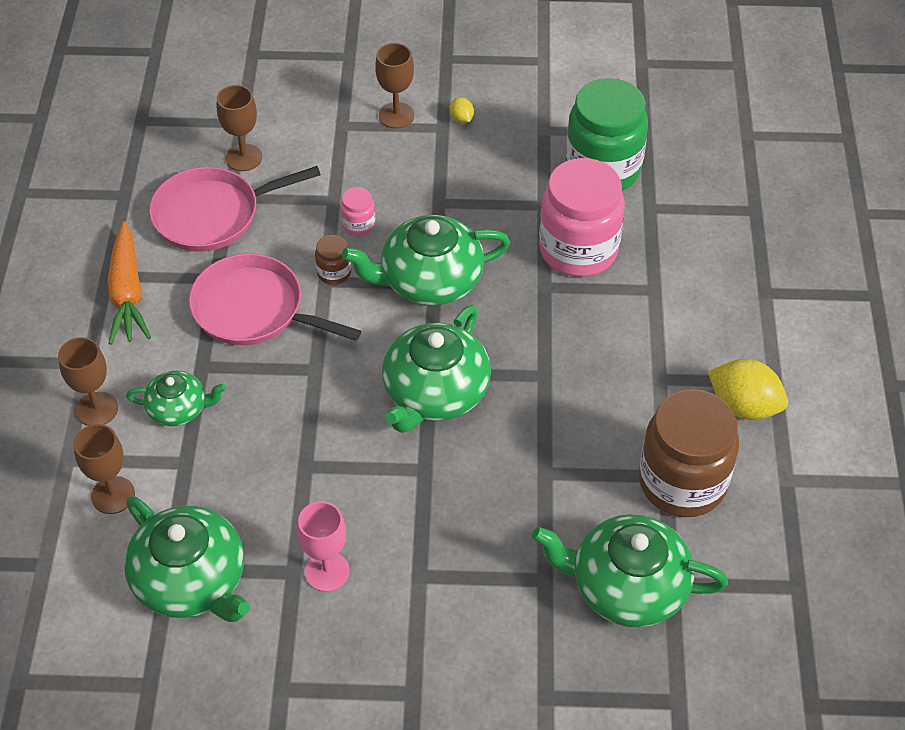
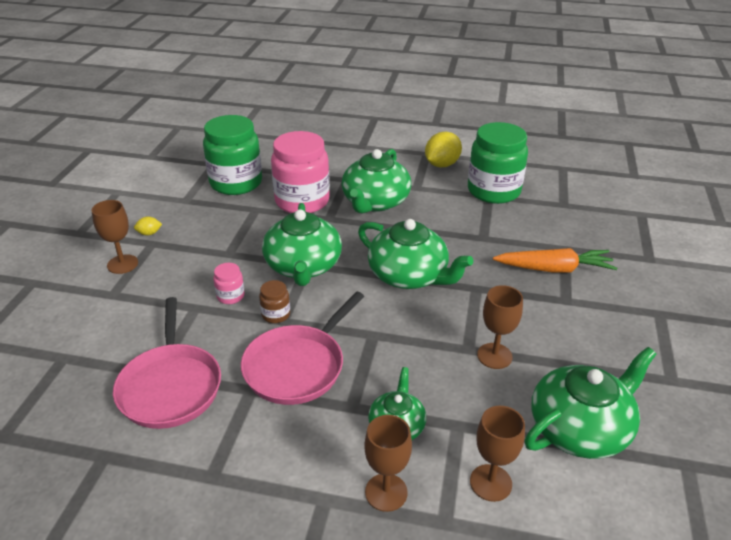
camera: 80 degrees left, 15 degrees down
orange carrot [107,221,151,345] -> orange carrot moved to [493,248,617,273]
brown goblet [217,85,262,171] -> brown goblet moved to [477,285,523,369]
pink goblet [297,501,350,592] -> none
green teapot [532,514,728,627] -> green teapot moved to [341,149,411,214]
brown jar [639,389,739,517] -> green jar [468,122,528,204]

